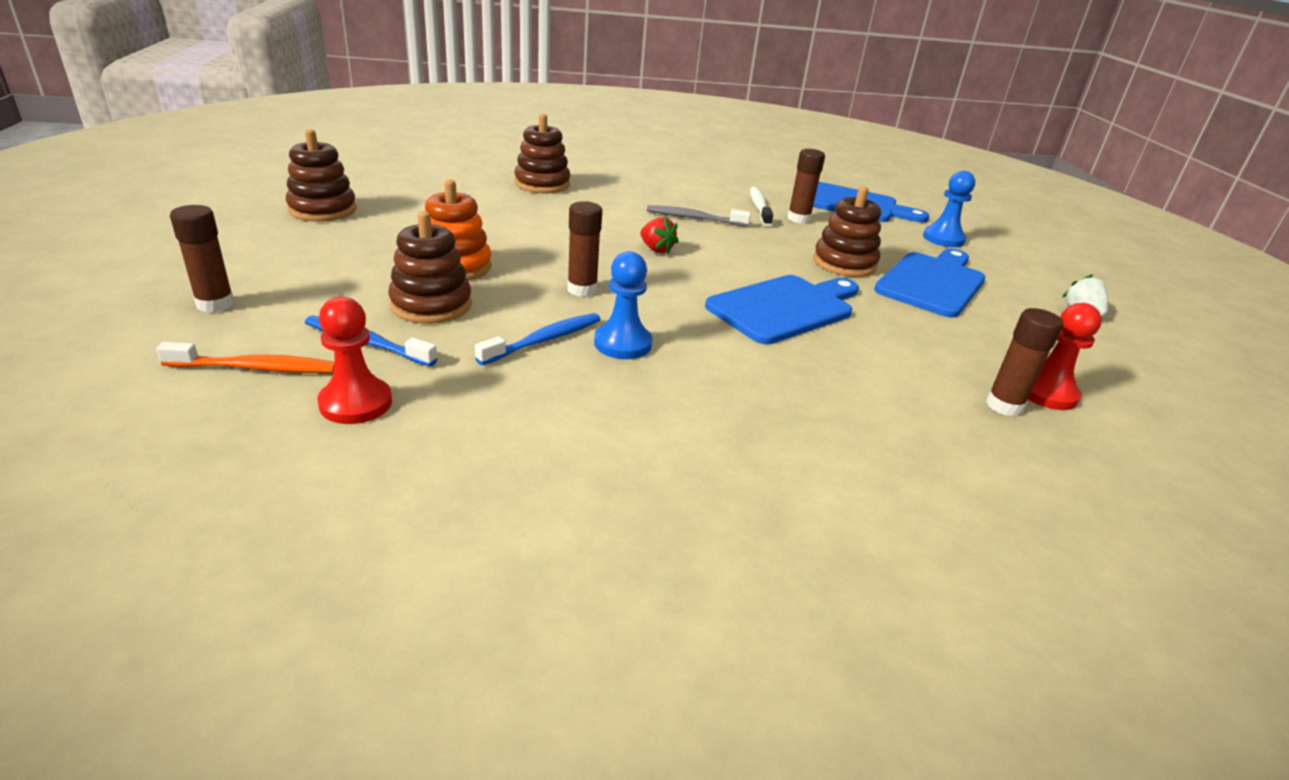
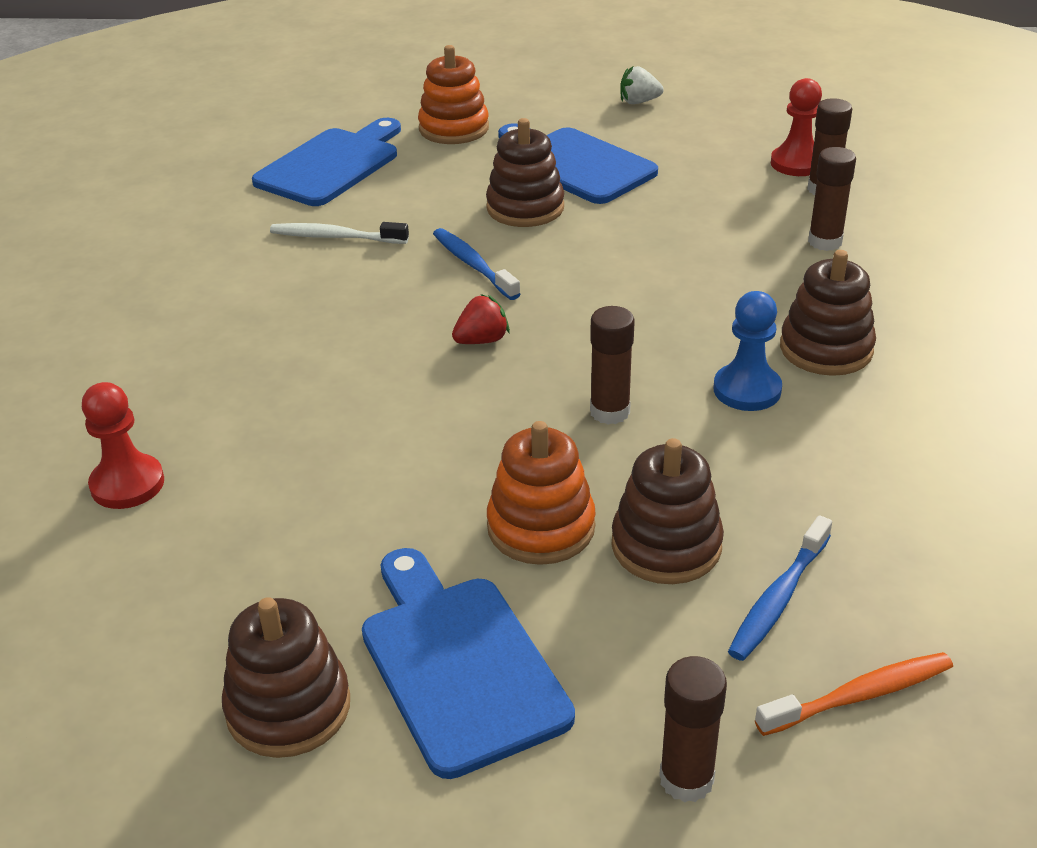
camera: 75 degrees left, 5 degrees up
orange toothbrush [156,342,334,373] -> orange toothbrush turned 60 degrees clockwise [755,652,953,736]
red pawn [318,297,392,424] -> red pawn moved to [82,382,164,509]
blue toothbrush [475,313,601,365] -> blue toothbrush moved to [433,228,521,300]
brown stacking toy [514,114,570,193] -> brown stacking toy moved to [780,250,876,376]
grey toothbrush [647,205,751,227] -> none
blue cutting board [705,275,859,344] -> blue cutting board moved to [362,548,575,779]
brown glue stick [787,149,825,223] -> brown glue stick moved to [808,147,856,251]
blue pawn [923,171,975,247] -> orange stacking toy [418,45,489,144]

